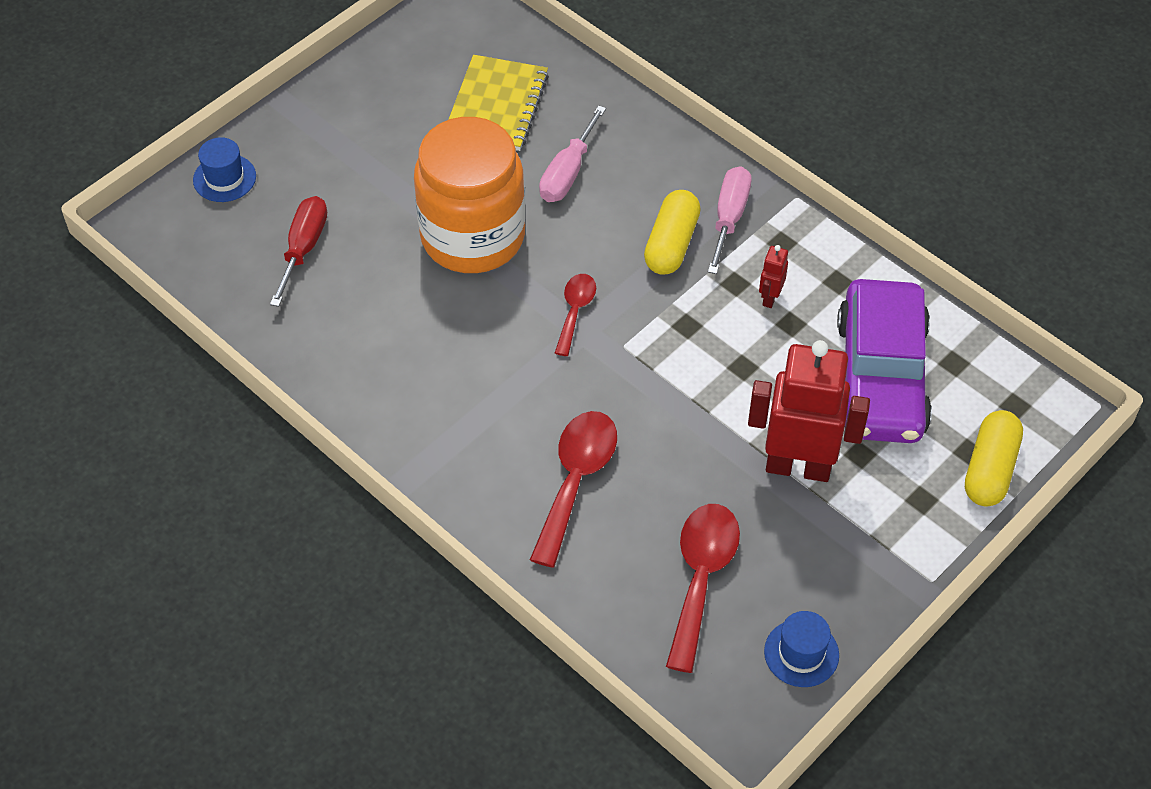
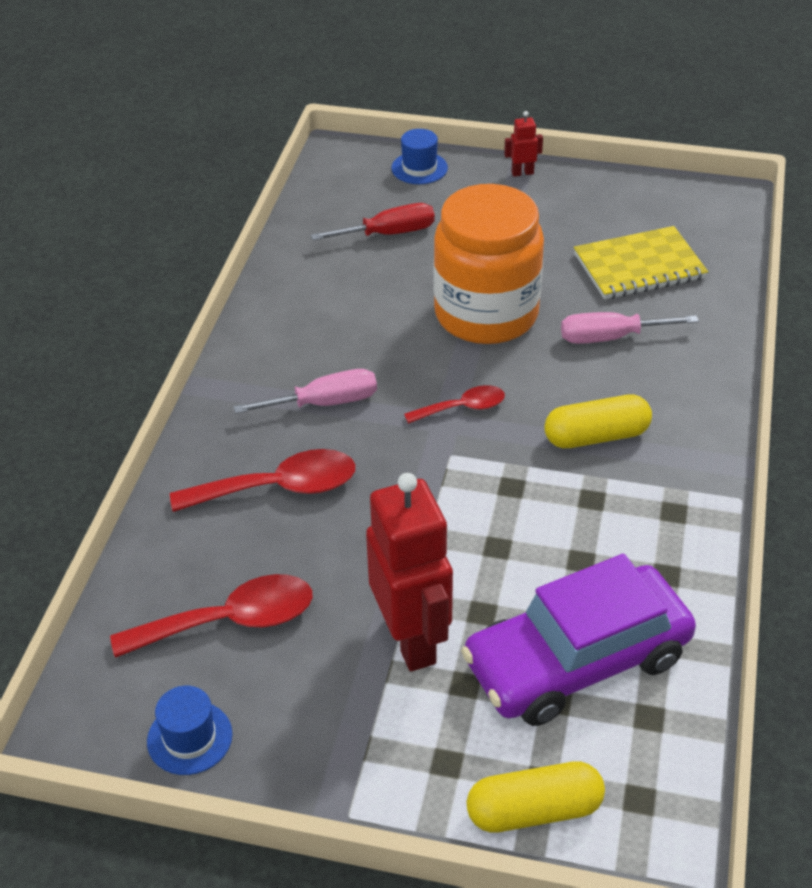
camera: 60 degrees right, 10 degrees down
pink screwdriver [708,166,752,274] -> pink screwdriver moved to [233,369,377,414]
red robot [759,245,788,308] -> red robot moved to [504,111,543,177]

